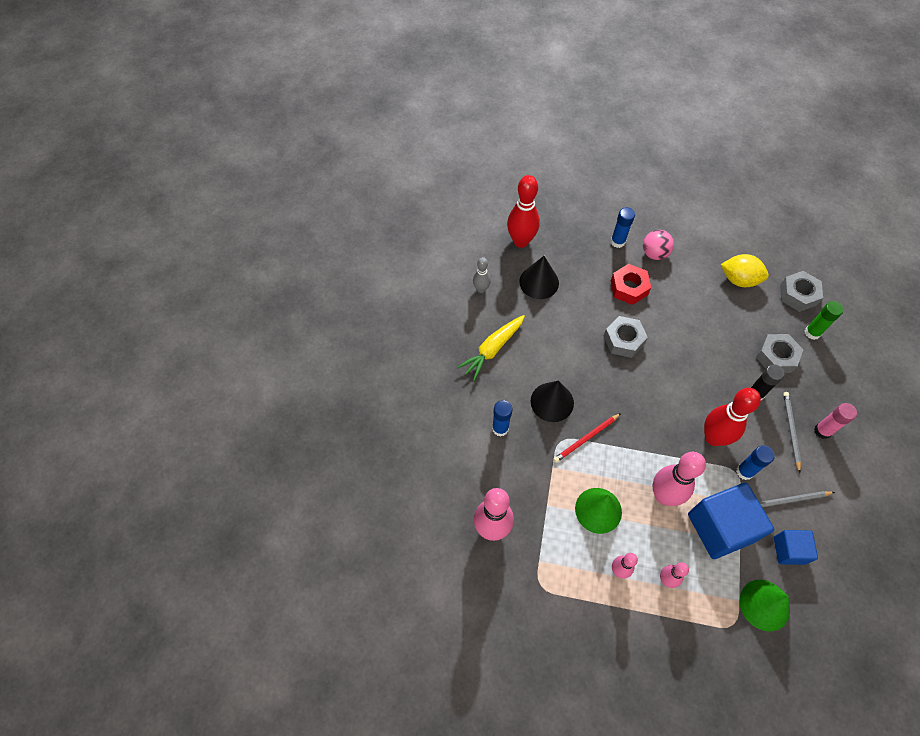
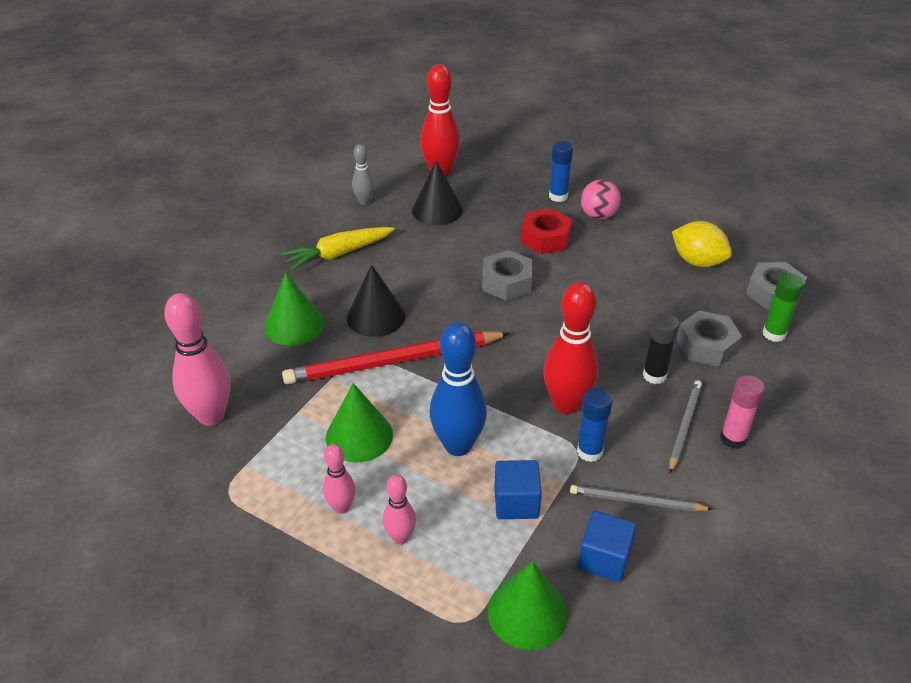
camera: 20 degrees right, 20 degrees down
blue glue stick [492,400,512,437] -> green cone [265,273,324,346]
red pencil [553,413,621,463] -> red pencil [282,331,510,384], size x1.92
pink bowling pin [653,452,706,506] -> blue bowling pin [430,322,487,456]
blue cube [688,483,774,559] -> blue cube [494,460,542,519], size x0.54

